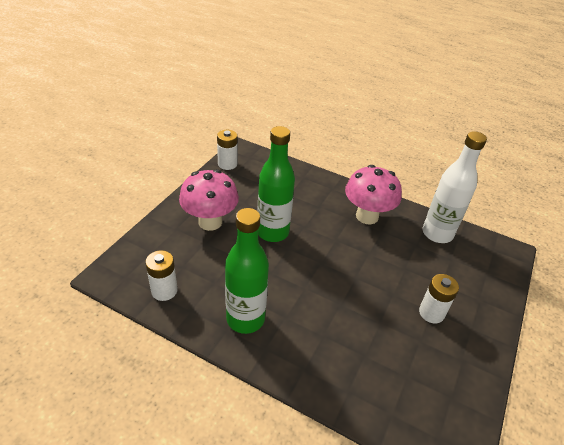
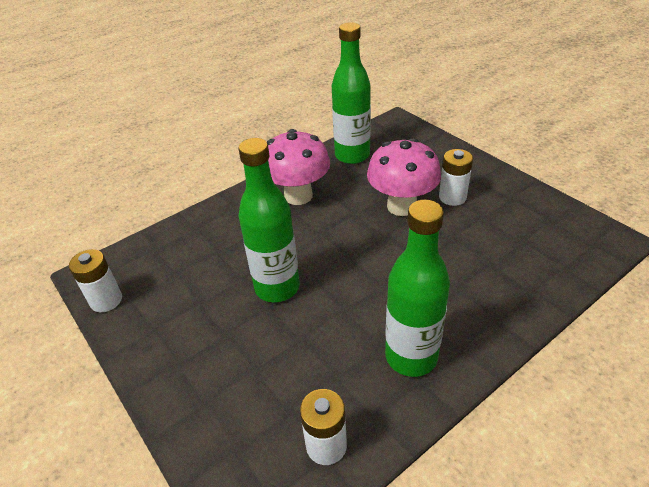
camera: 60 degrees left, 0 degrees up
pink mushroom [179,169,239,231] -> pink mushroom moved to [367,138,441,216]
white bottle [422,131,487,243] -> green bottle [332,22,371,164]

